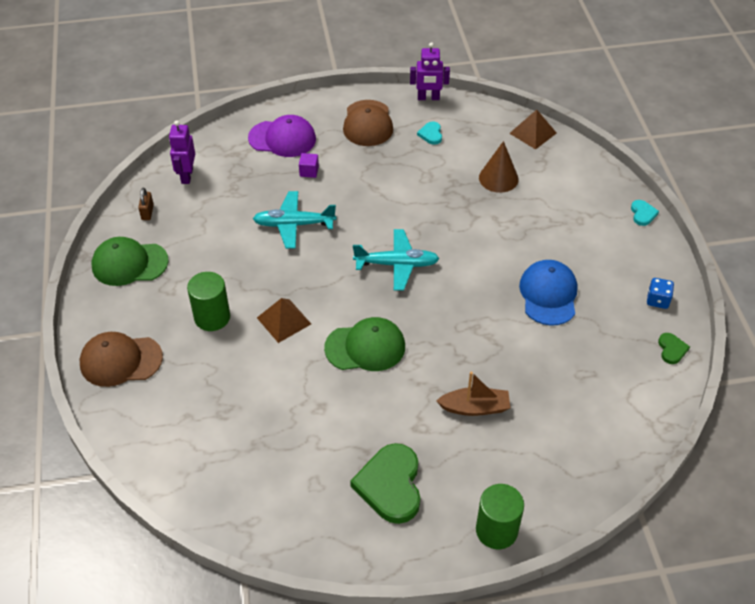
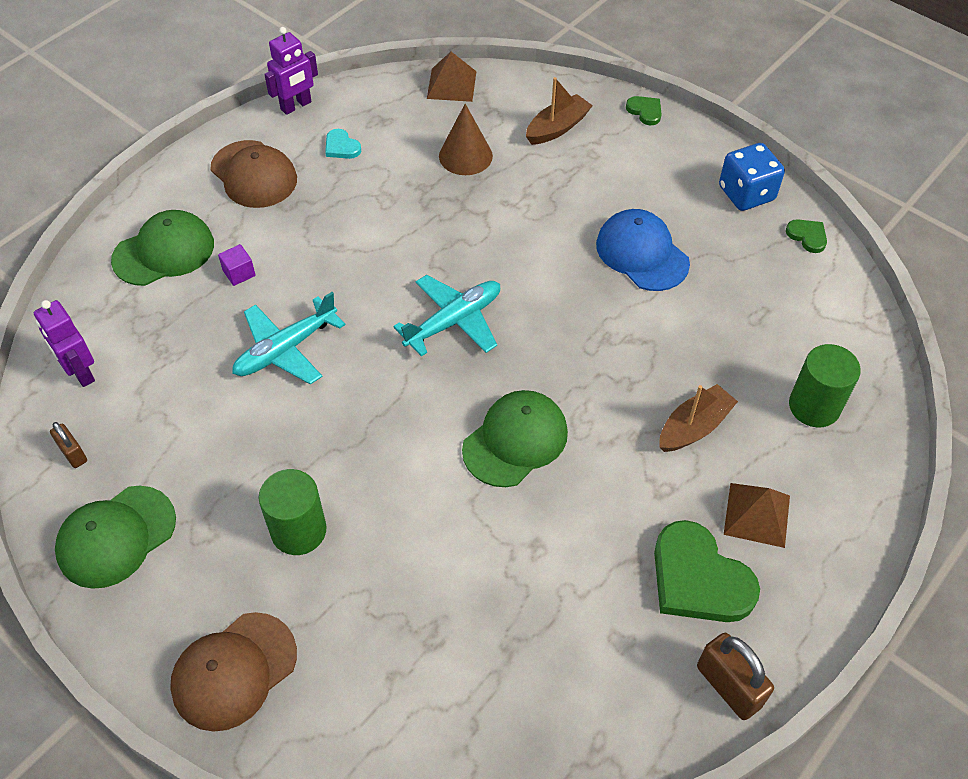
camera: 40 degrees left, 5 degrees up
purple cap [248,115,316,157] -> green cap [111,210,214,286]
brown pyramid [257,298,311,343] -> brown pyramid moved to [724,483,790,548]
green cylinder [476,484,524,549] -> green cylinder moved to [789,344,861,427]
turquoise heart [631,200,659,226] -> green heart [626,96,662,125]
blue dice [647,278,674,309] -> blue dice [719,143,785,211], size x1.65
none -> brown boat [526,77,593,145]
none -> brown padlock [697,633,774,720]

